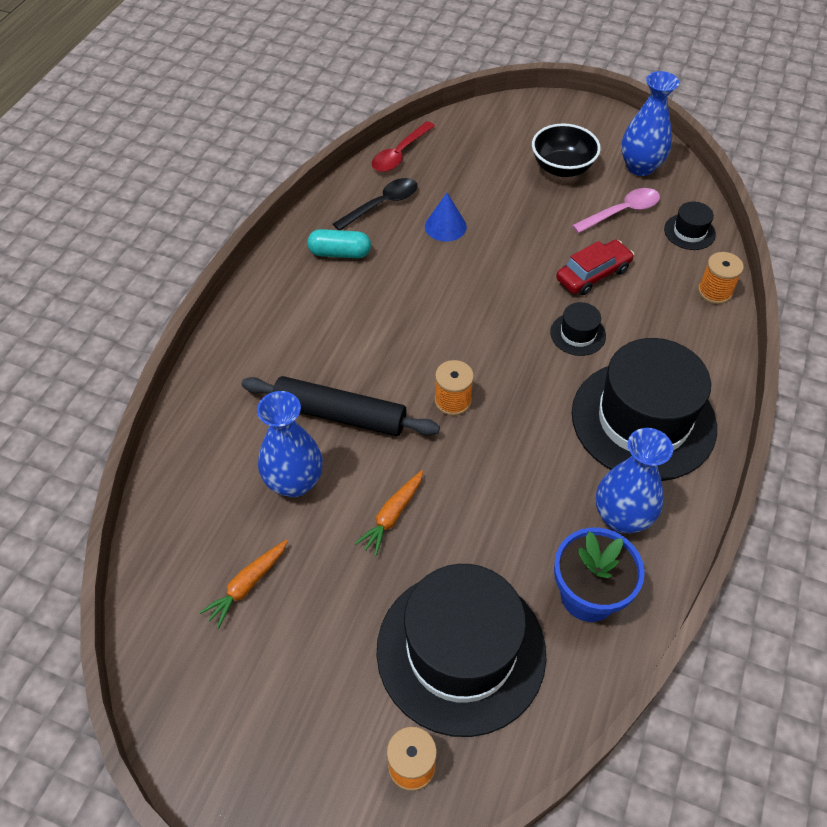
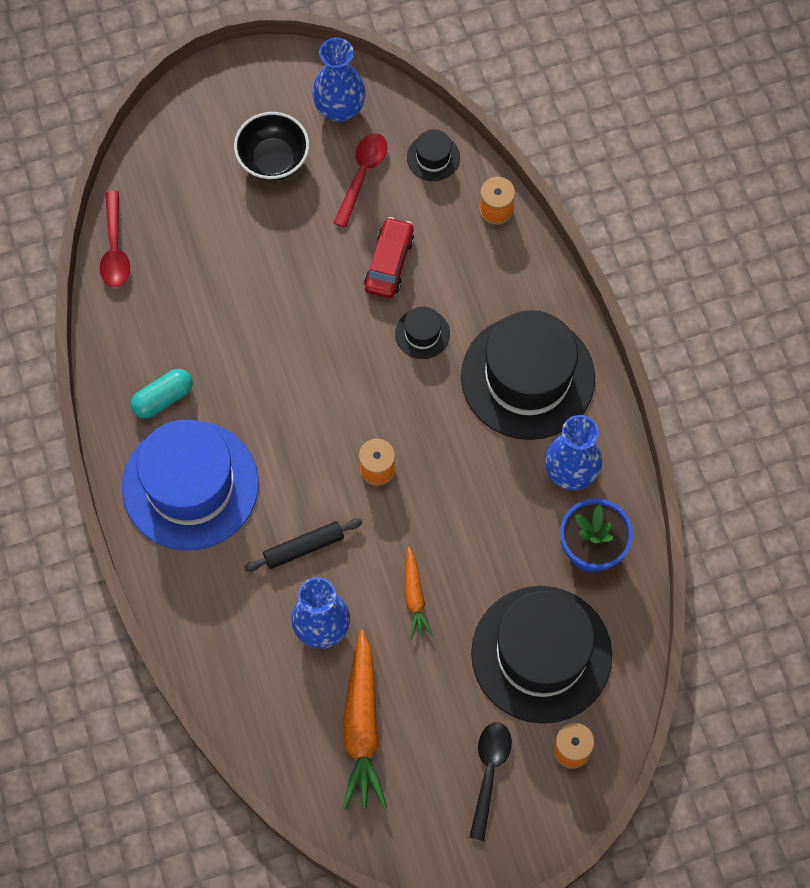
camera: 40 degrees left, 15 degrees up
orange carrot [199,540,288,629] -> orange carrot [343,630,387,810], size x1.85
black rolling pin [241,376,440,436] -> black rolling pin [244,518,362,572], size x0.64
black spoon [333,178,418,230] -> black spoon moved to [469,723,512,841]
blue cone [425,193,467,242] -> none
pink spoon [572,188,660,233] -> red spoon [334,133,387,228]
none -> blue hat [122,420,259,550]

